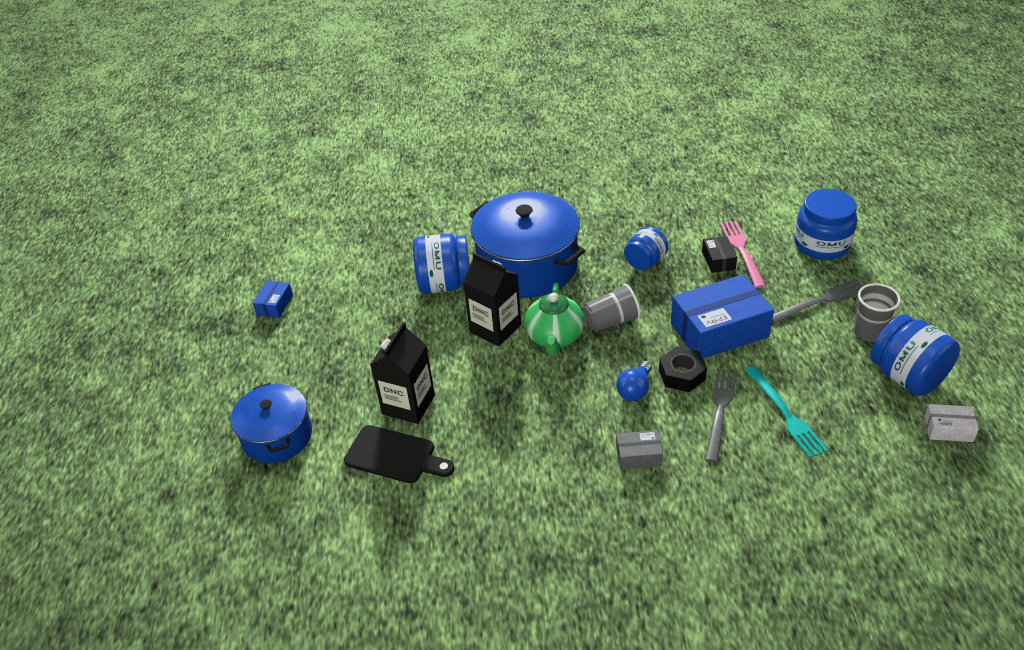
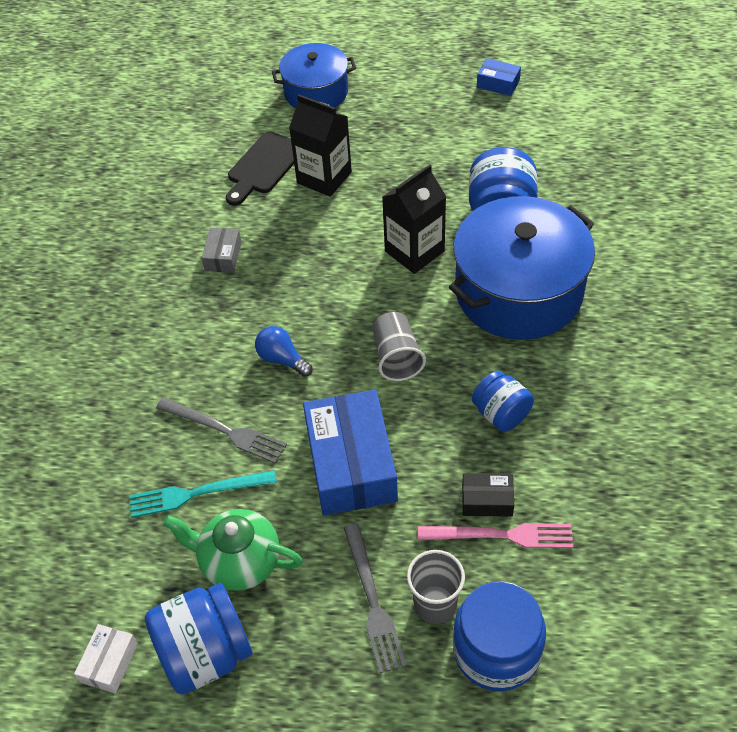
camera: 100 degrees right, 10 degrees up
green teapot [525,283,584,355] -> green teapot moved to [163,509,303,591]
grey box [616,430,663,469] -> grey box moved to [202,228,242,273]
black nut [659,347,707,392] -> none
grey cup [854,283,901,342] -> grey cup moved to [407,550,465,624]

